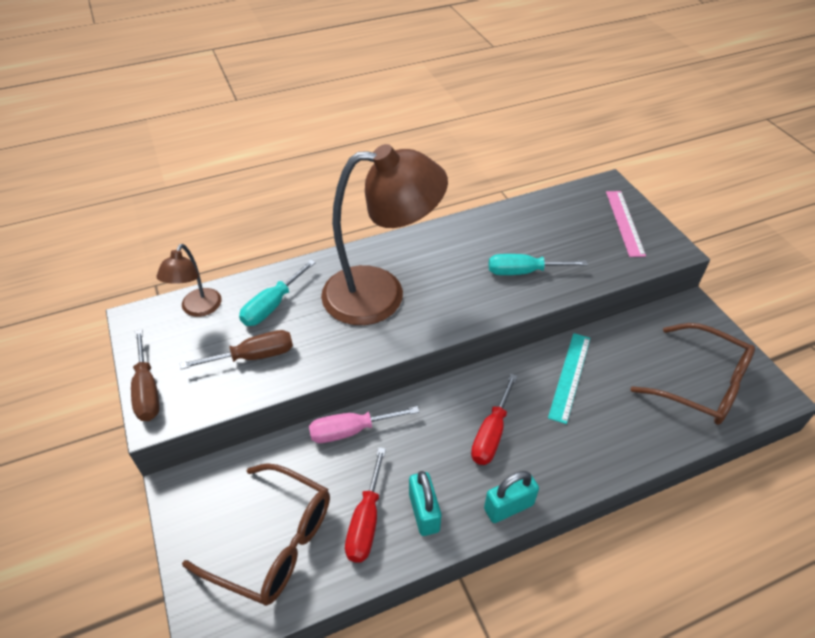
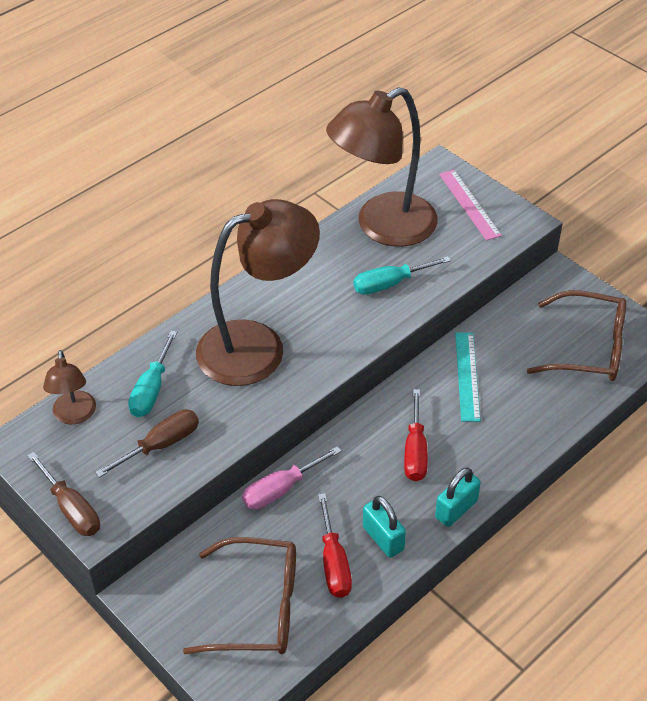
camera: 20 degrees left, 0 degrees up
none -> brown lamp [326,87,438,247]

